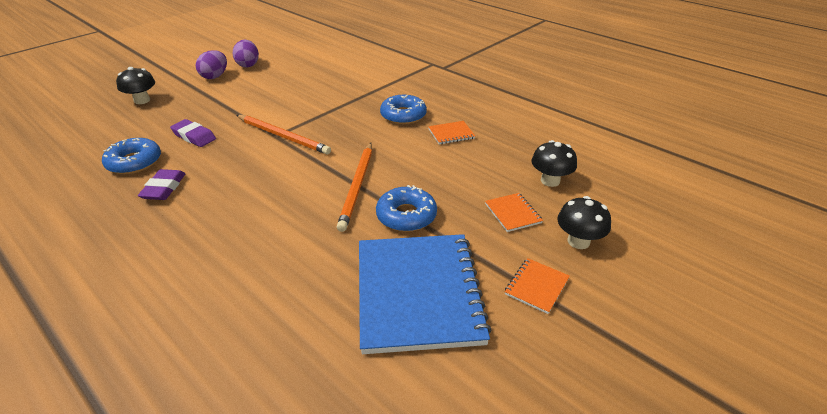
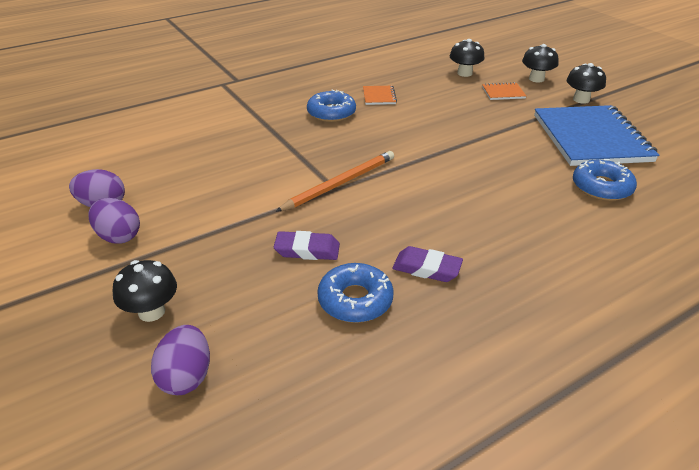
camera: 75 degrees left, 0 degrees up
purple eraser [170,119,216,147] -> purple eraser turned 45 degrees clockwise [274,231,340,260]
orange pencil [337,143,372,232] -> none
blue notebook [359,234,492,354] -> blue notebook turned 75 degrees clockwise [534,105,659,166]
blue donut [376,185,437,232] -> blue donut moved to [573,159,637,201]
orange notebook [505,258,570,314] -> black mushroom [567,63,606,104]
none -> purple egg [151,325,210,395]

